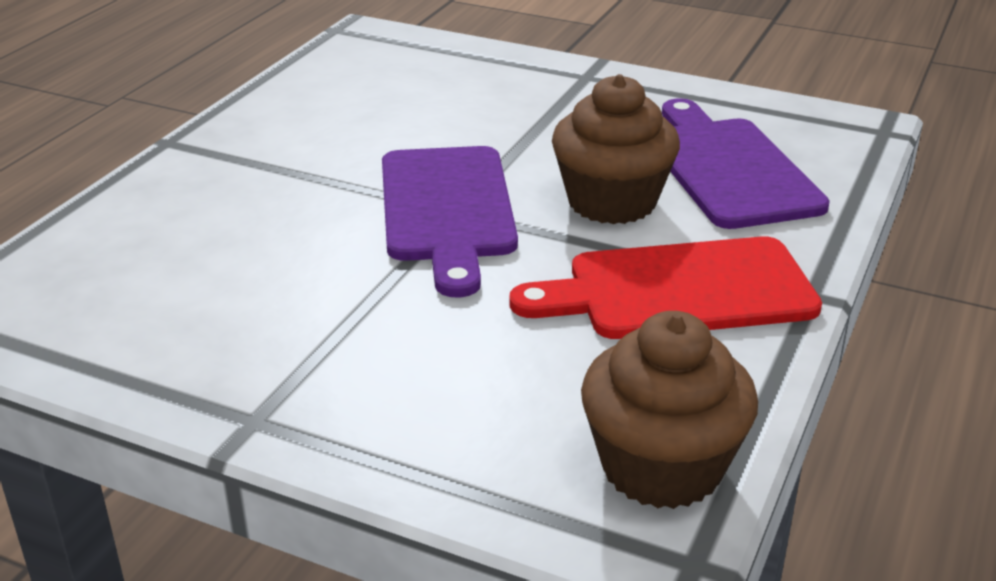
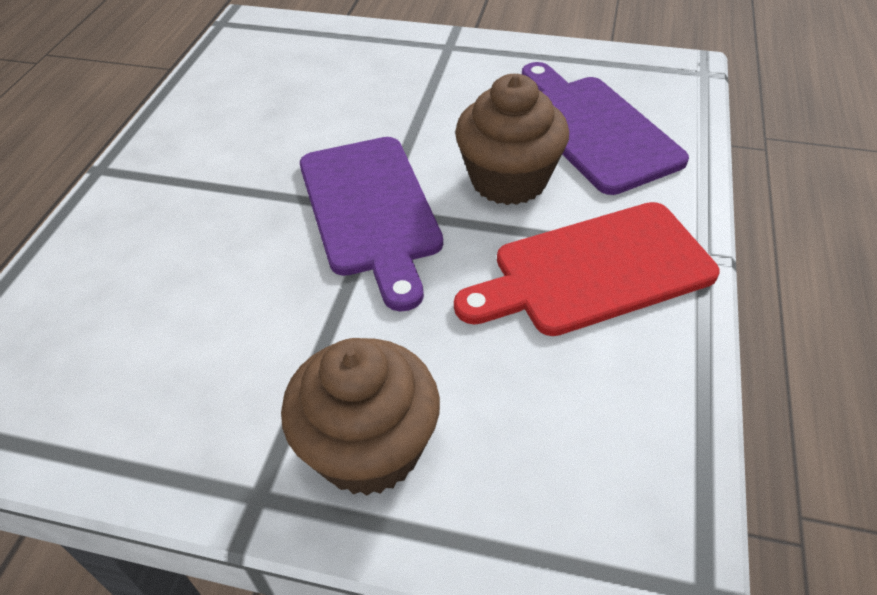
camera: 10 degrees left, 15 degrees up
brown cupcake [581,311,758,509] -> brown cupcake moved to [281,338,440,496]

